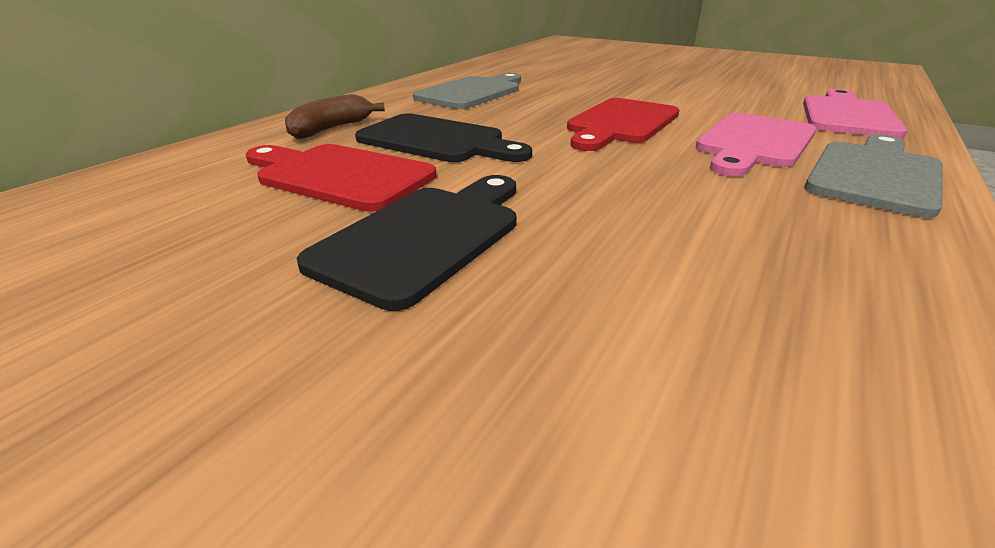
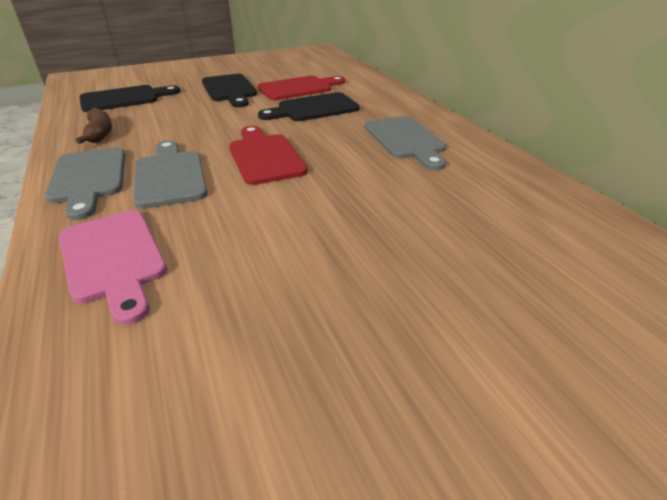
camera: 125 degrees right, 5 degrees up
brown banana [285,94,385,139] -> brown banana moved to [76,107,112,144]
pink cutting board [695,113,816,177] -> grey cutting board [133,140,207,209]
none -> black cutting board [79,85,180,112]

